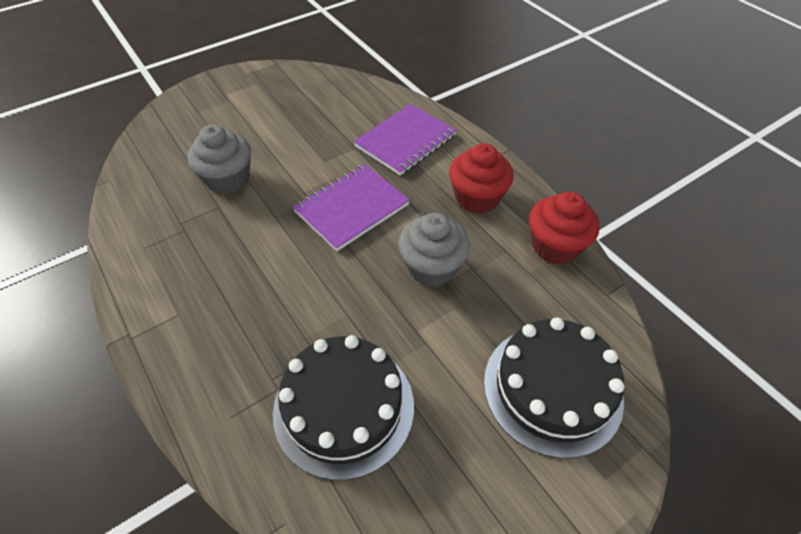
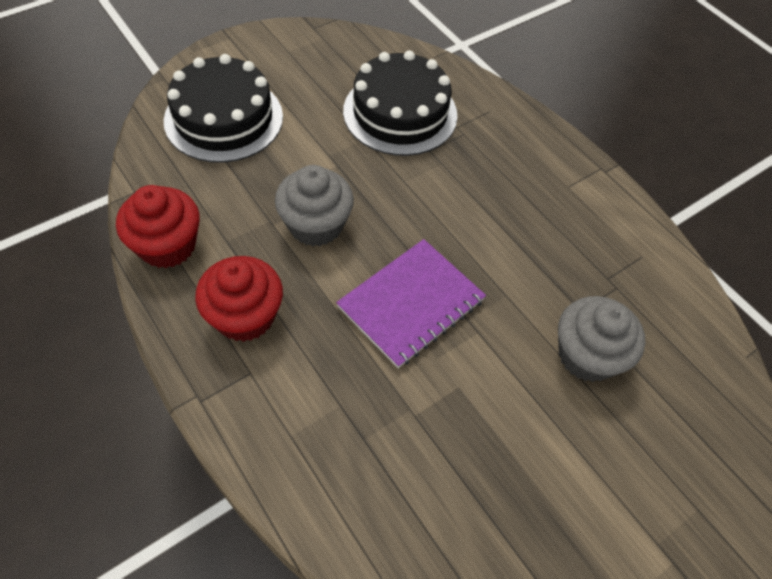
camera: 175 degrees right, 5 degrees up
purple notebook [354,104,457,176] -> none

